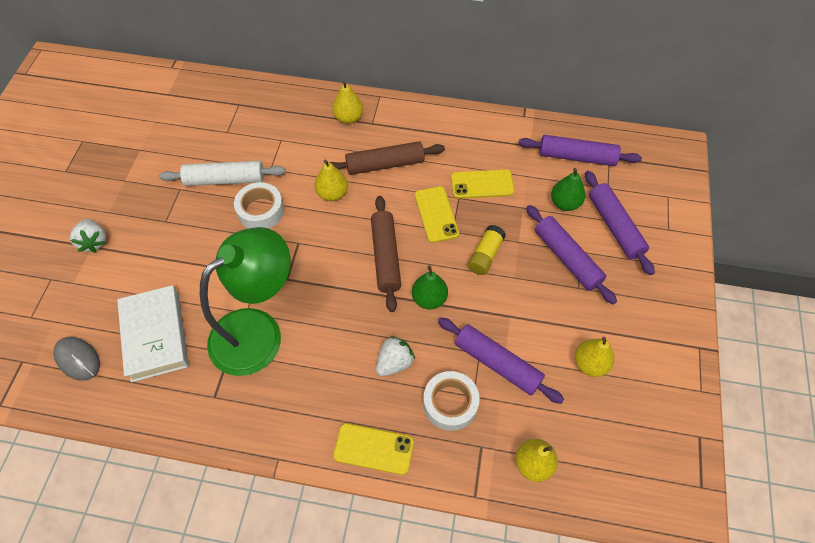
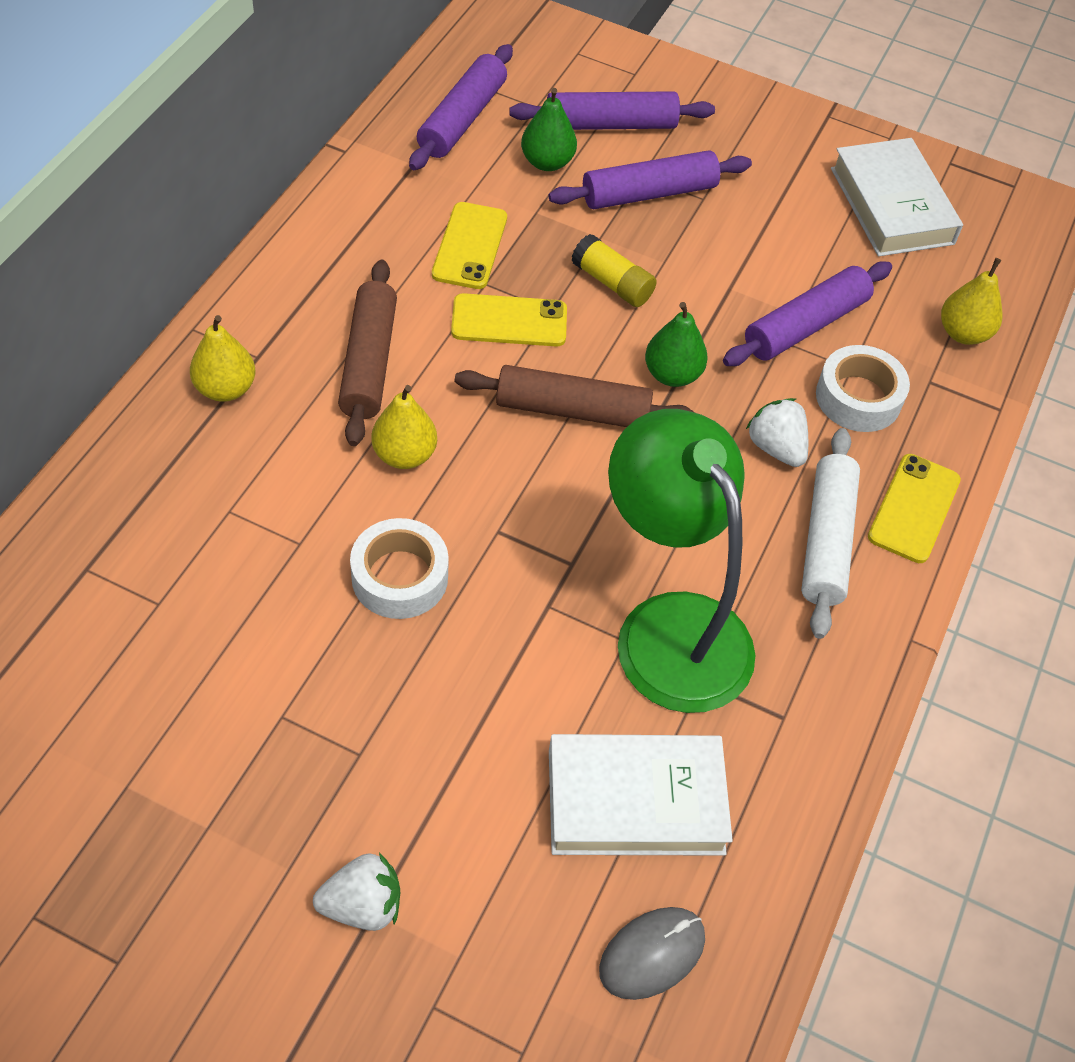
camera: 80 degrees left, 5 degrees down
white rolling pin [159,161,285,186] -> white rolling pin moved to [801,428,860,639]
yellow pear [575,337,614,377] -> none
none -> white book [831,138,963,256]

